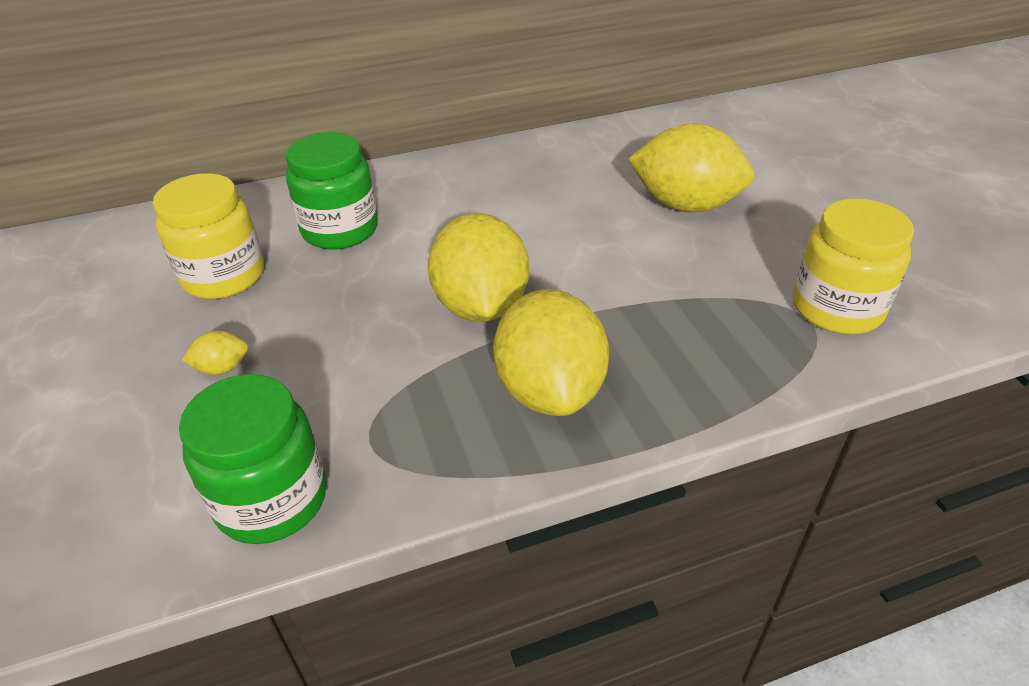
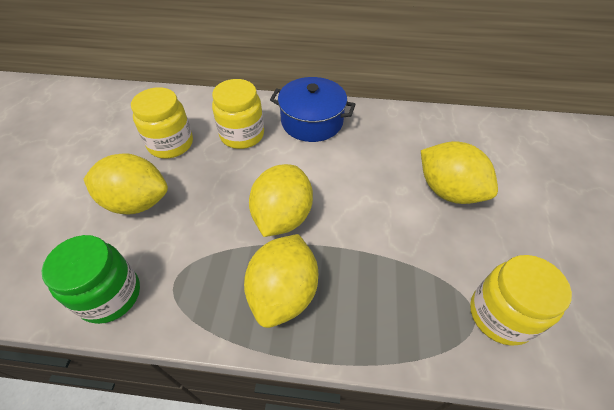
camera: 25 degrees right, 10 degrees up
yellow lemon [182,331,248,375] -> yellow lemon [84,153,168,214], size x2.43
green jar [286,132,378,250] -> yellow jar [212,79,264,149]
none -> blue pot [270,77,356,142]

